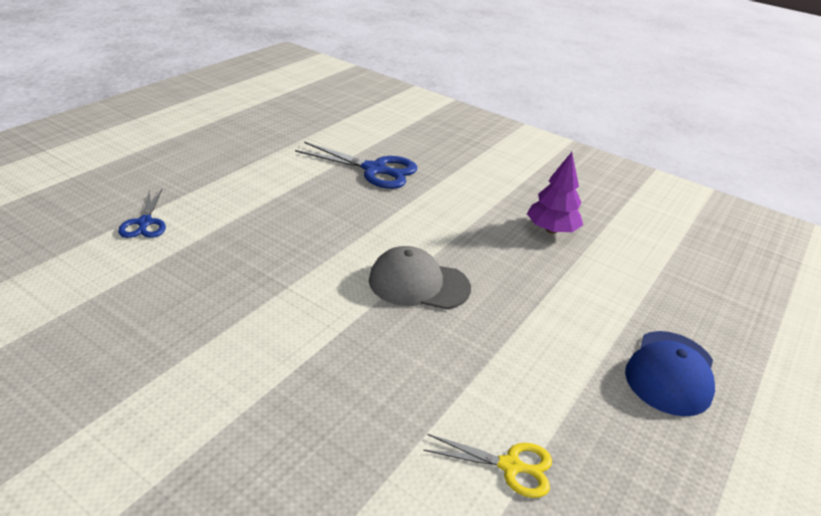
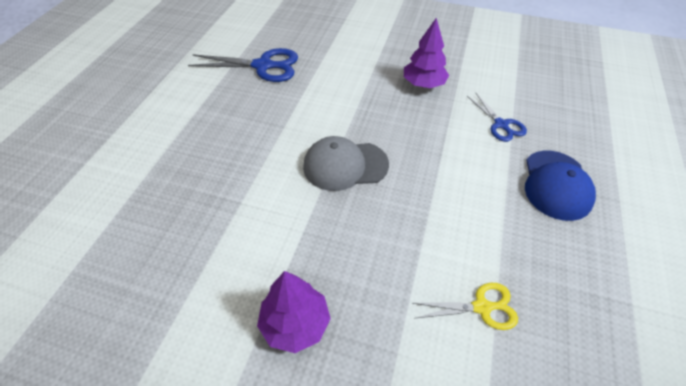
camera: 15 degrees left, 15 degrees up
blue scissors [118,189,166,238] -> blue scissors moved to [467,93,527,142]
none -> purple tree [257,271,331,353]

